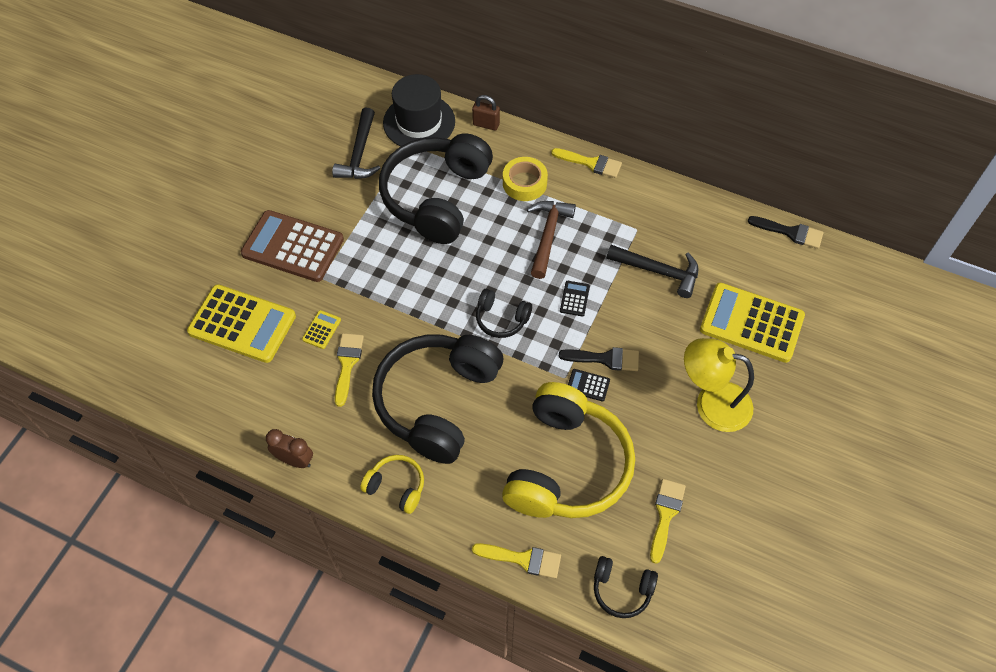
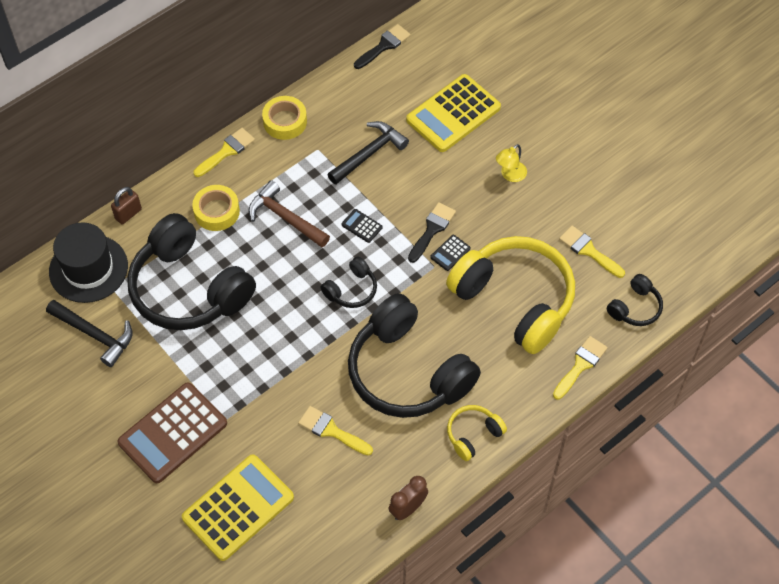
camera: 65 degrees left, 0 degrees up
yellow calculator [302,310,341,349] -> none
yellow lamp [684,338,754,432] -> yellow lamp [496,144,527,182], size x0.52
none -> yellow tape [262,96,307,140]

